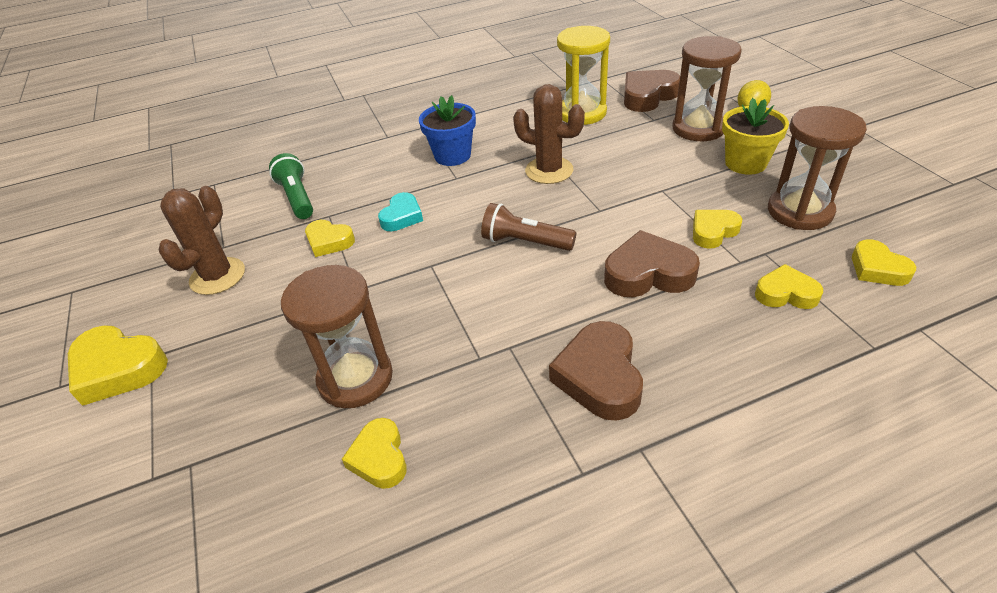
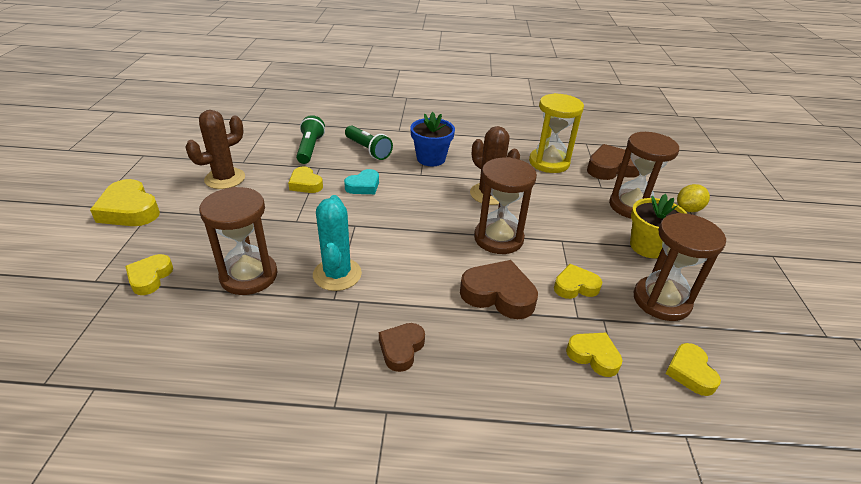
camera: 20 degrees right, 5 degrees down
yellow heart [342,418,407,489] -> yellow heart moved to [125,254,173,295]
brown flashlight [481,203,576,251] -> none
brown heart [549,321,643,421] -> brown heart [379,323,425,372], size x0.63
none -> turquoise cactus [313,195,362,291]
none -> green flashlight [345,126,393,160]
none -> brown hourglass [474,157,537,254]

